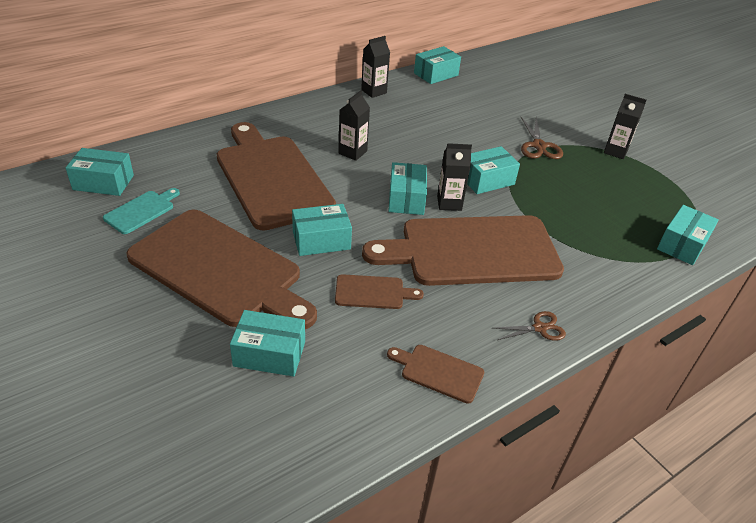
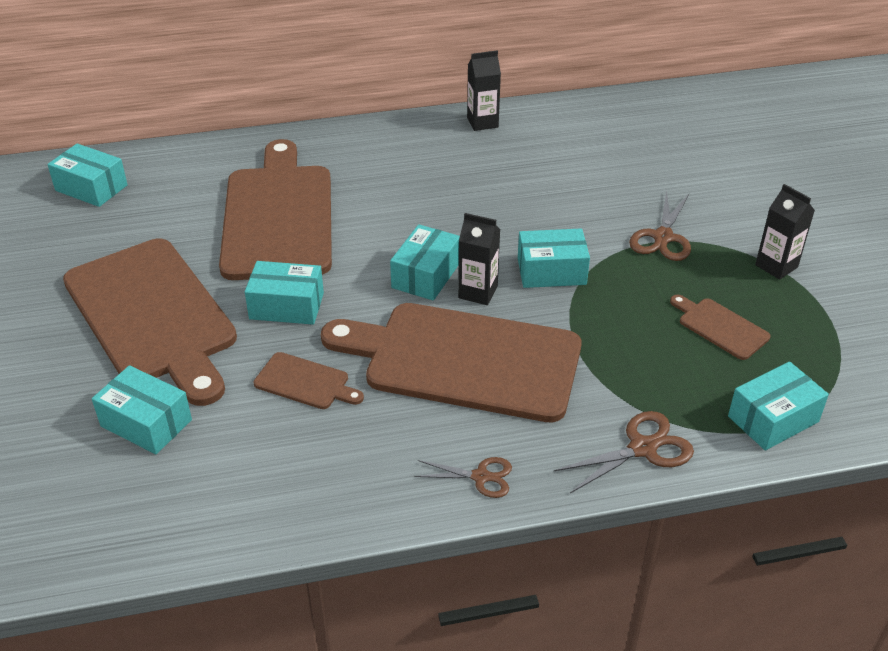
camera: 25 degrees right, 0 degrees up
turquoise cutting board [103,188,180,234] -> none
black carton [338,91,370,161] -> none
brown cutting board [387,345,484,404] -> brown cutting board moved to [670,295,771,360]
turquoise box [414,46,461,84] -> none
none -> brown scissors [554,411,694,493]

